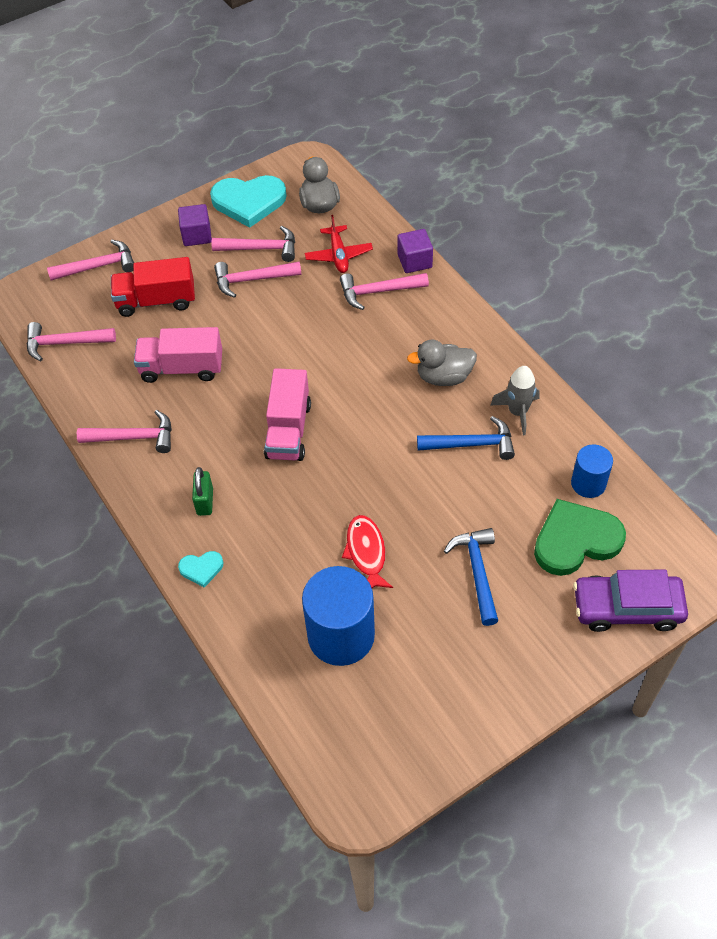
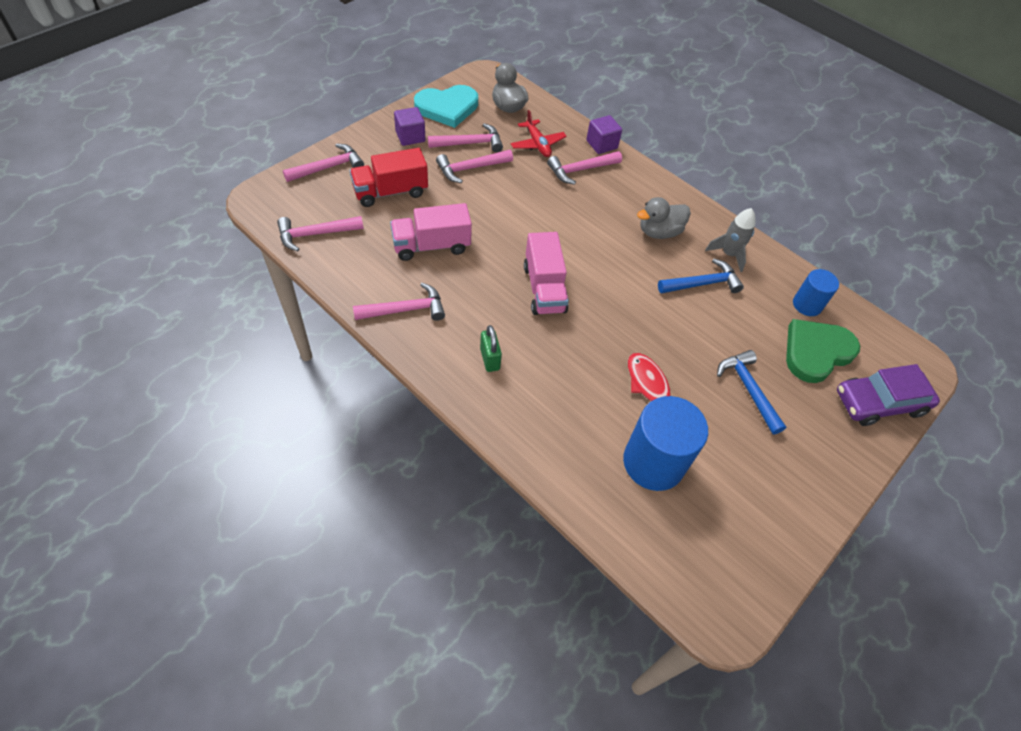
camera: 20 degrees left, 0 degrees up
turquoise heart [178,551,223,588] -> none

